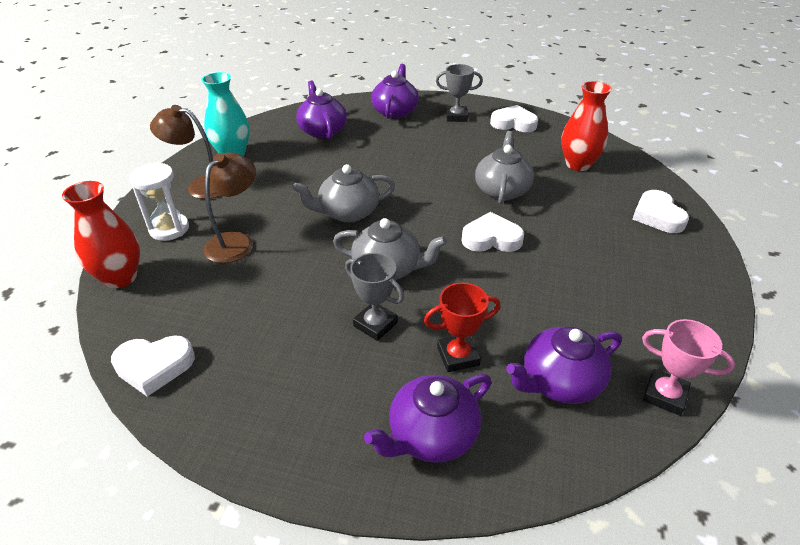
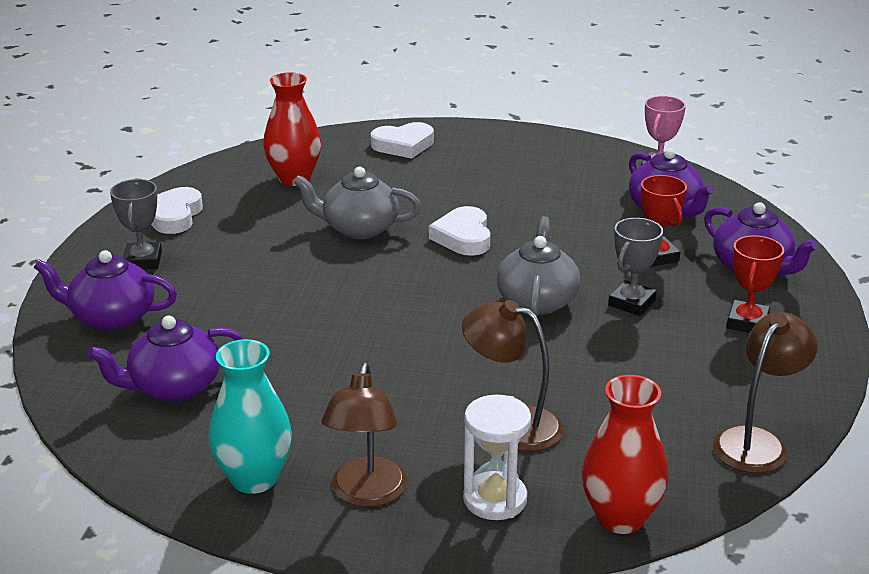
camera: 95 degrees left, 10 degrees down
white heart [111,335,195,397] -> brown lamp [713,312,818,473]
grey teapot [293,164,395,222] -> none
none -> red trophy [727,235,784,333]

